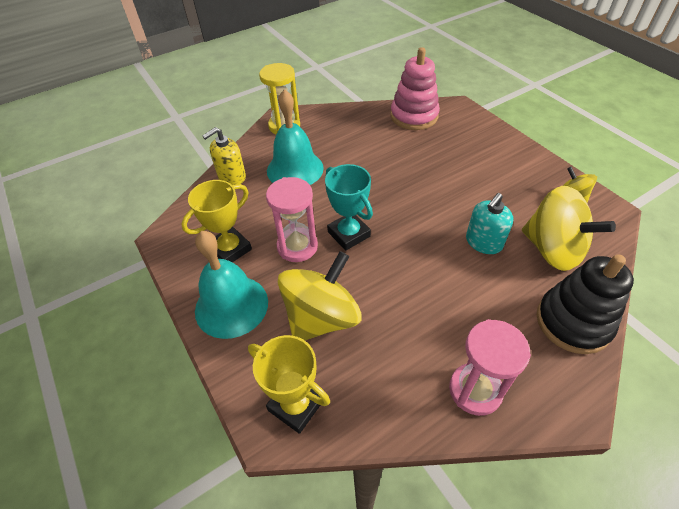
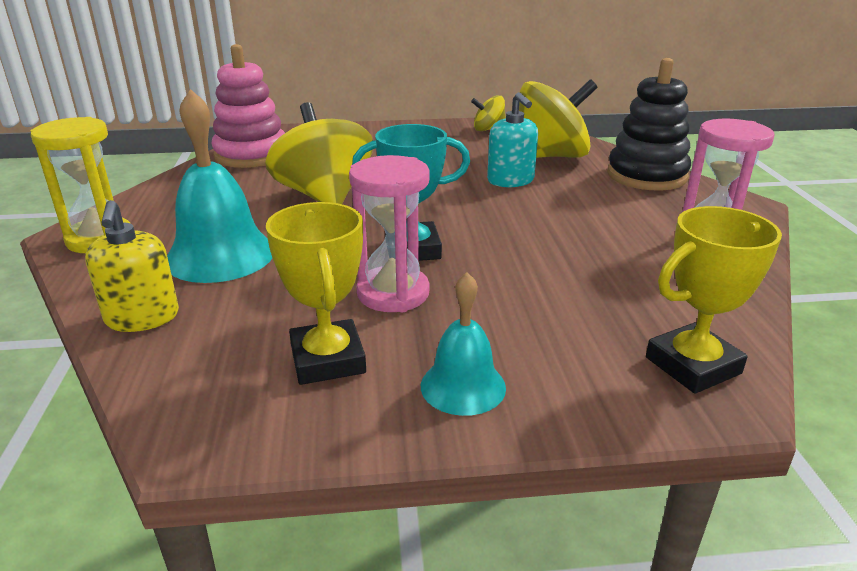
camera: 65 degrees left, 20 degrees down
turquoise bell [195,231,268,339] -> turquoise bell [421,272,506,416], size x0.59
yellow spinning top [278,251,362,340] -> yellow spinning top moved to [265,102,373,204]

